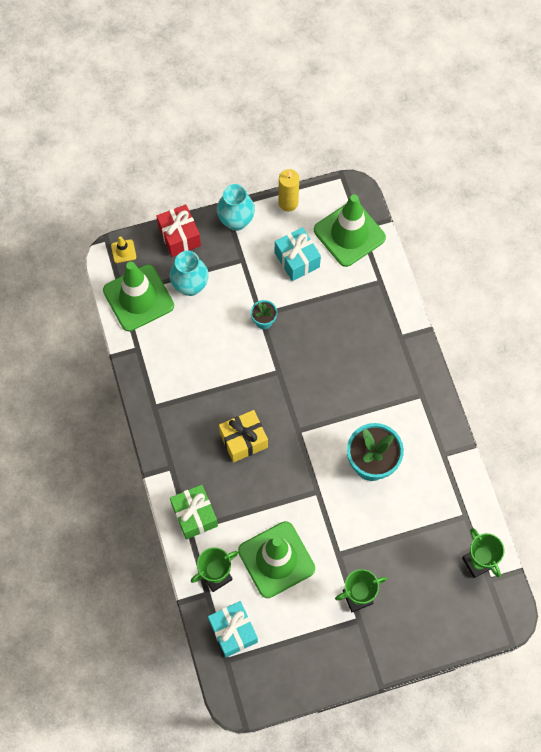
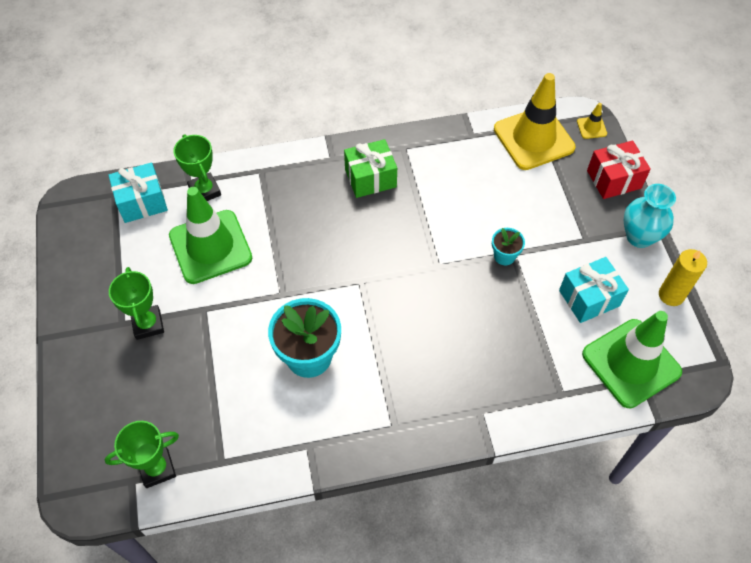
camera: 95 degrees right, 10 degrees down
green traffic cone [103,262,174,331] -> yellow traffic cone [494,73,575,170]
turquoise vase [170,251,209,296] -> none
green gift [170,485,218,539] -> green gift moved to [344,139,397,198]
yellow gift [219,410,268,462] -> none

